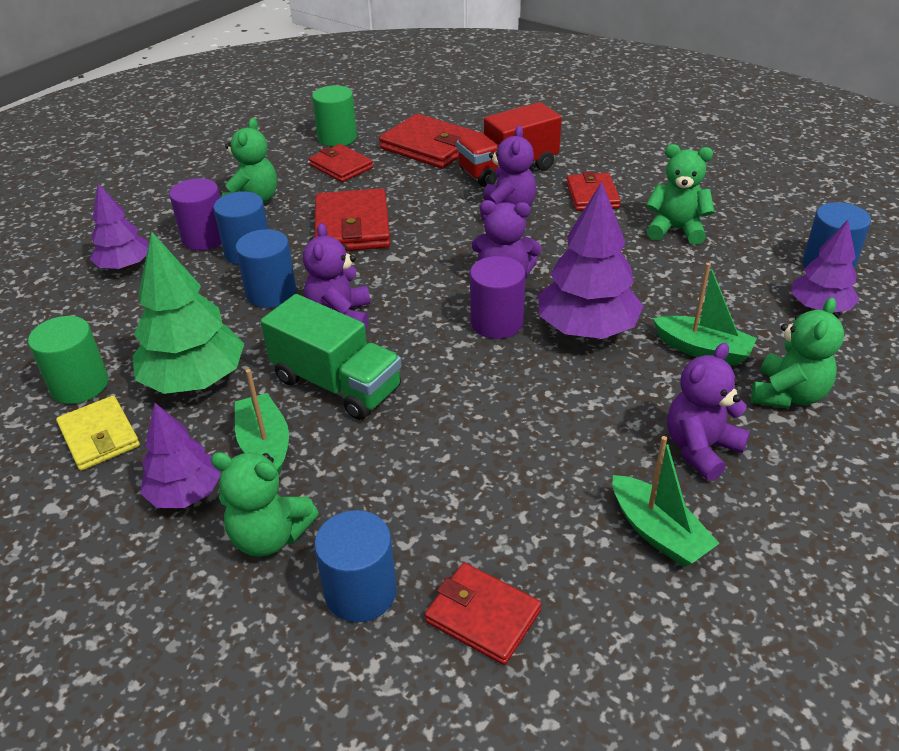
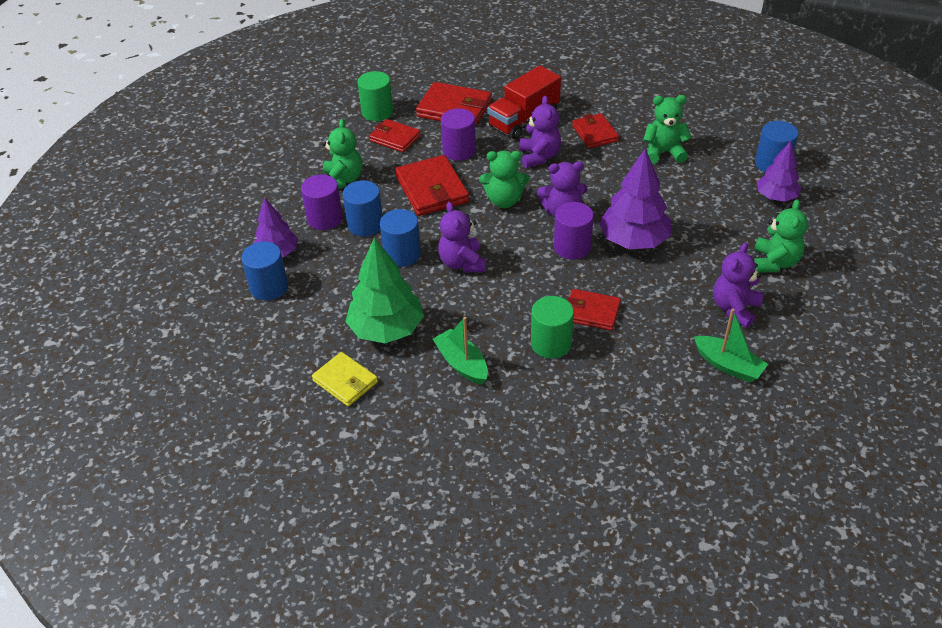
camera: 15 degrees left, 5 degrees up
green cylinder [28,316,108,404] -> green cylinder moved to [531,296,574,358]
purple tree [140,403,221,508] -> none
green teddy bear [211,452,319,557] -> green teddy bear moved to [479,151,529,208]
green truck [261,294,402,420] -> none
blue cylinder [314,510,397,622] -> blue cylinder moved to [241,241,288,301]
red wallet [425,563,542,665] -> red wallet moved to [567,289,621,331]
green boat [653,263,757,366] -> none
none -> purple cylinder [441,108,476,161]

